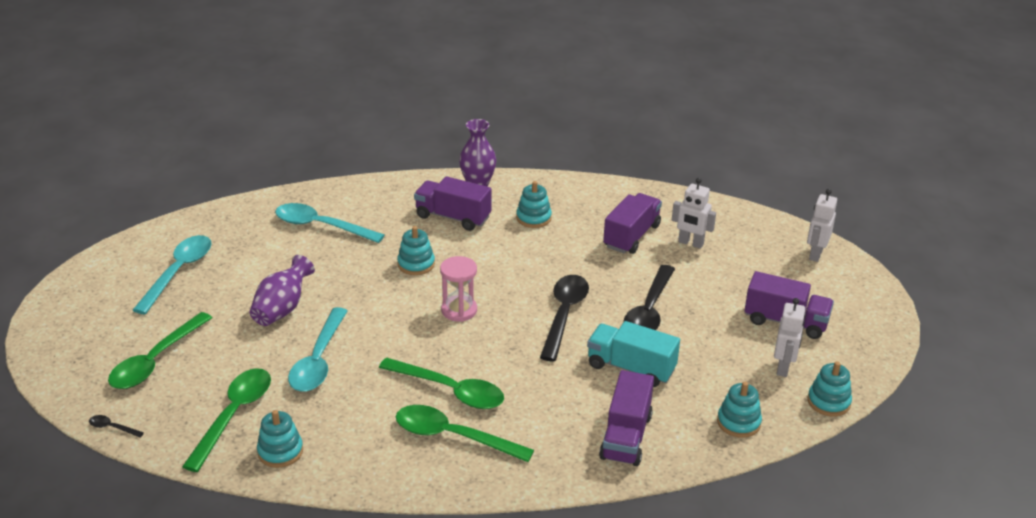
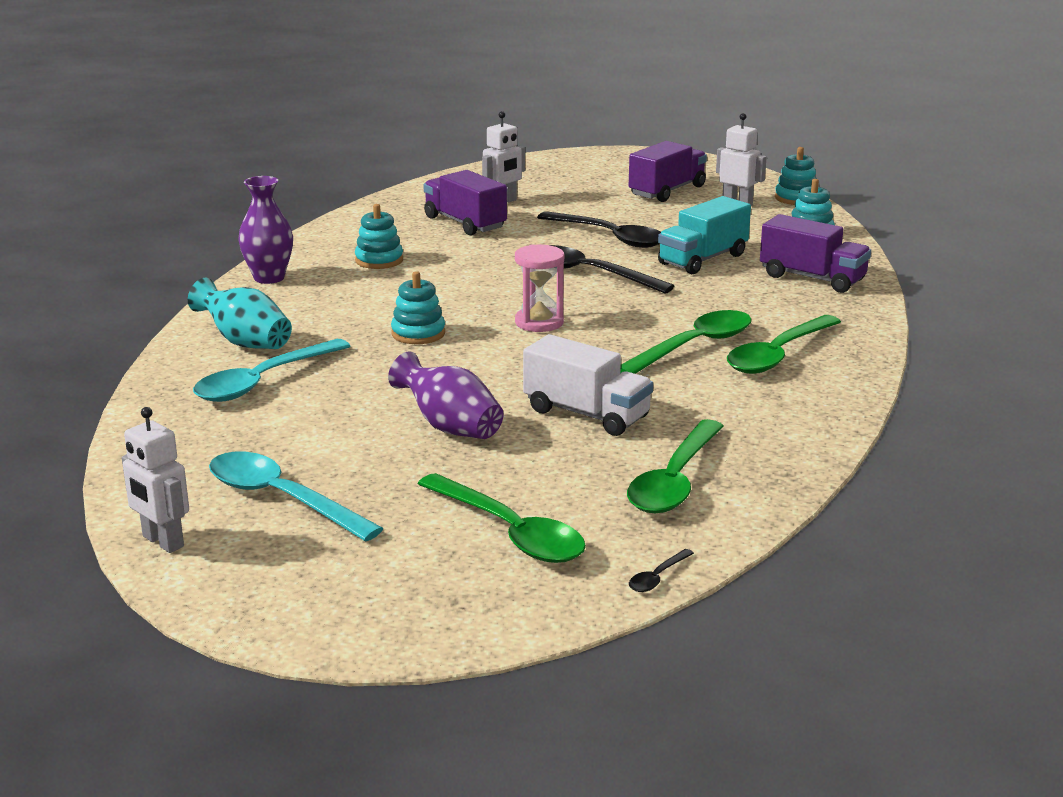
camera: 70 degrees left, 10 degrees down
green spoon [182,368,271,472] -> green spoon turned 105 degrees counterclockwise [627,419,724,513]
turquoise stacking toy [257,410,303,468] -> none
turquoise spoon [288,307,348,392] -> white truck [523,334,653,436]
purple truck [414,176,491,231] -> none
white robot [807,189,837,262] -> white robot moved to [122,407,189,553]
none -> turquoise vase [188,278,292,349]

